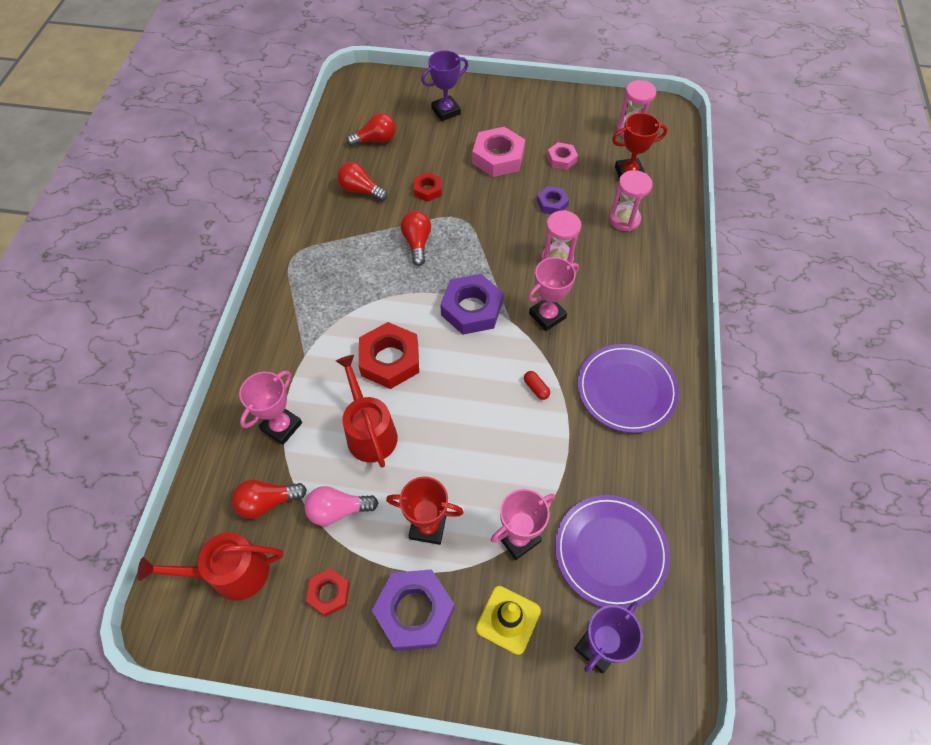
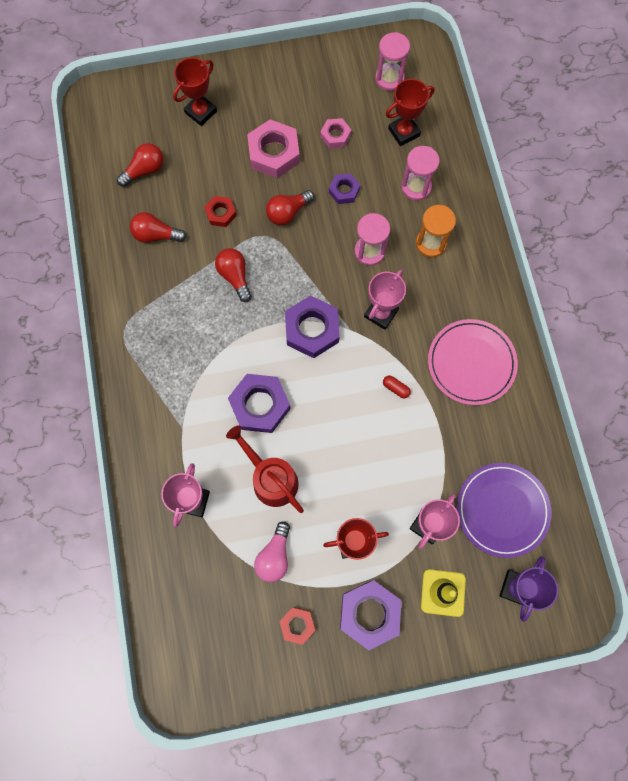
camera: 20 degrees left, 15 degrees up
red watering can [138,532,284,601] -> none
red light bulb [232,479,307,519] -> red light bulb moved to [266,190,314,225]
pink light bulb [304,486,378,526] -> pink light bulb turned 45 degrees counterclockwise [254,521,290,582]
red nut [359,322,419,389] -> purple nut [228,374,291,433]
purple trophy [421,51,468,121] -> red trophy [173,58,217,126]
purple plate [578,344,679,433] -> pink plate [428,319,518,405]
none -> orange hourglass [416,205,456,257]

